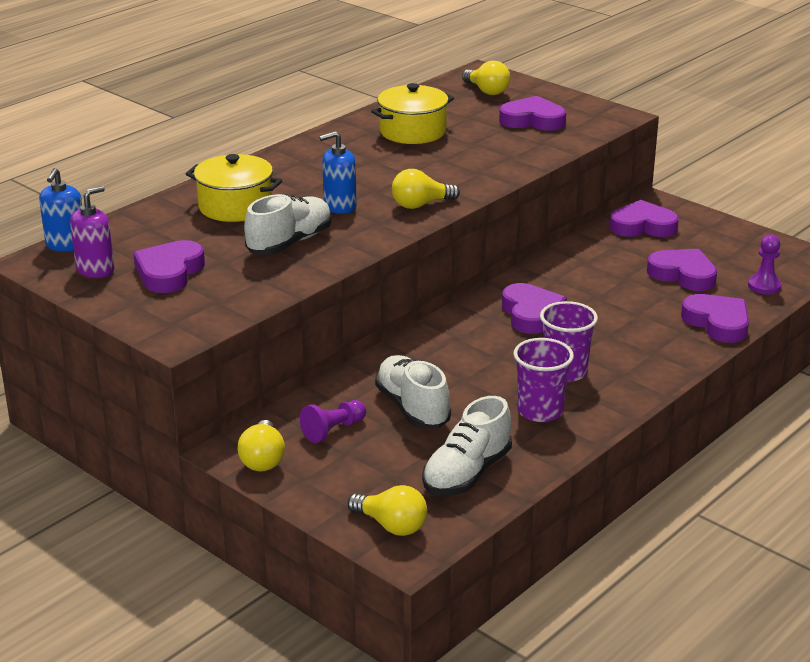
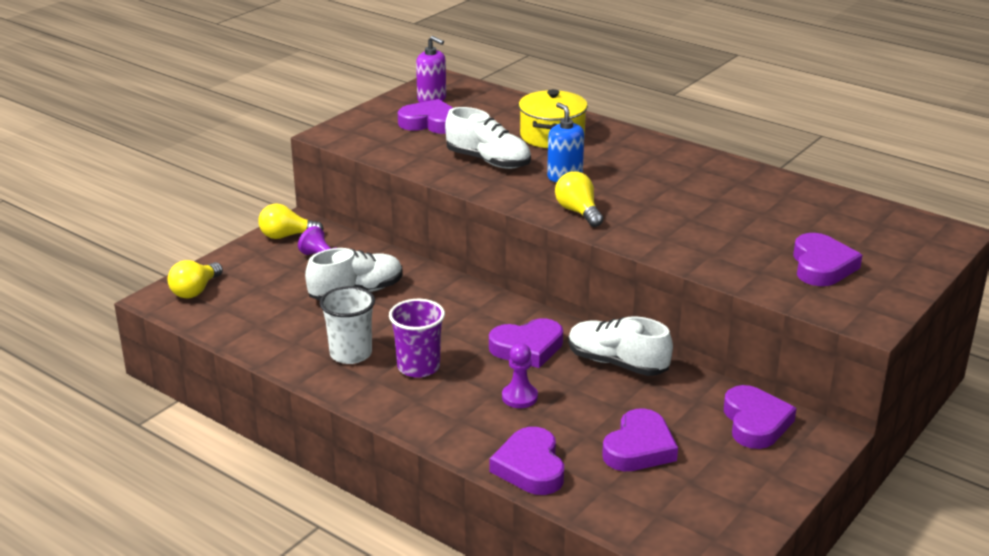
camera: 85 degrees right, 0 degrees up
blue soap dispenser [39,168,82,252] -> none
yellow pot [371,83,454,144] -> none
white shoe [422,396,512,495] -> white shoe moved to [568,316,673,376]
yellow light bulb [462,61,510,95] -> none
purple cup [514,338,574,422] -> white cup [320,286,375,364]
purple heart [681,294,749,343] -> purple heart turned 120 degrees clockwise [490,427,564,495]
purple pawn [748,235,782,294] -> purple pawn moved to [502,343,538,408]

